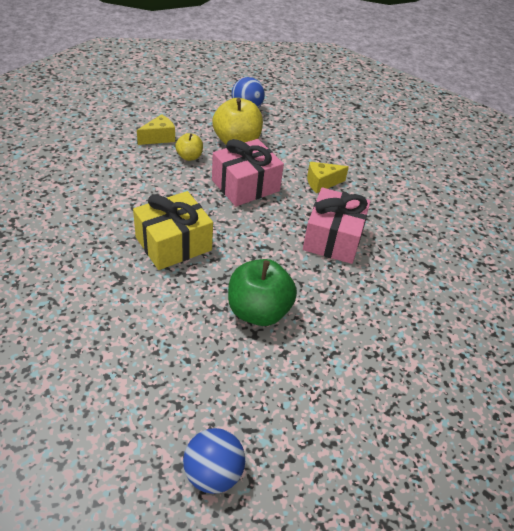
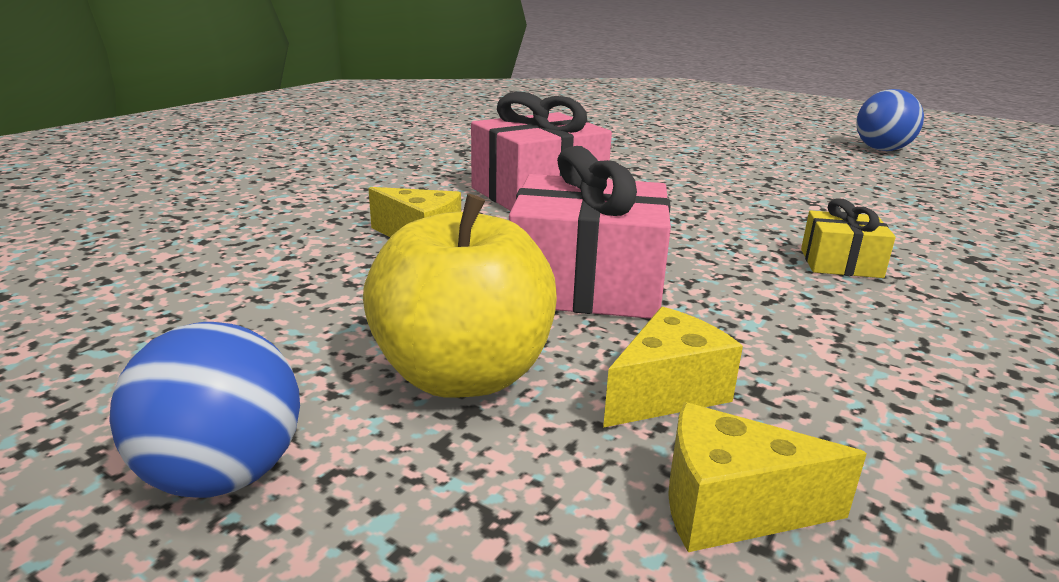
camera: 135 degrees left, 20 degrees down
yellow gift [133,191,213,270] -> yellow gift [801,198,896,278], size x0.52
yellow apple [175,133,203,161] -> yellow cheese [603,307,743,428]
green apple [228,259,297,326] -> none

